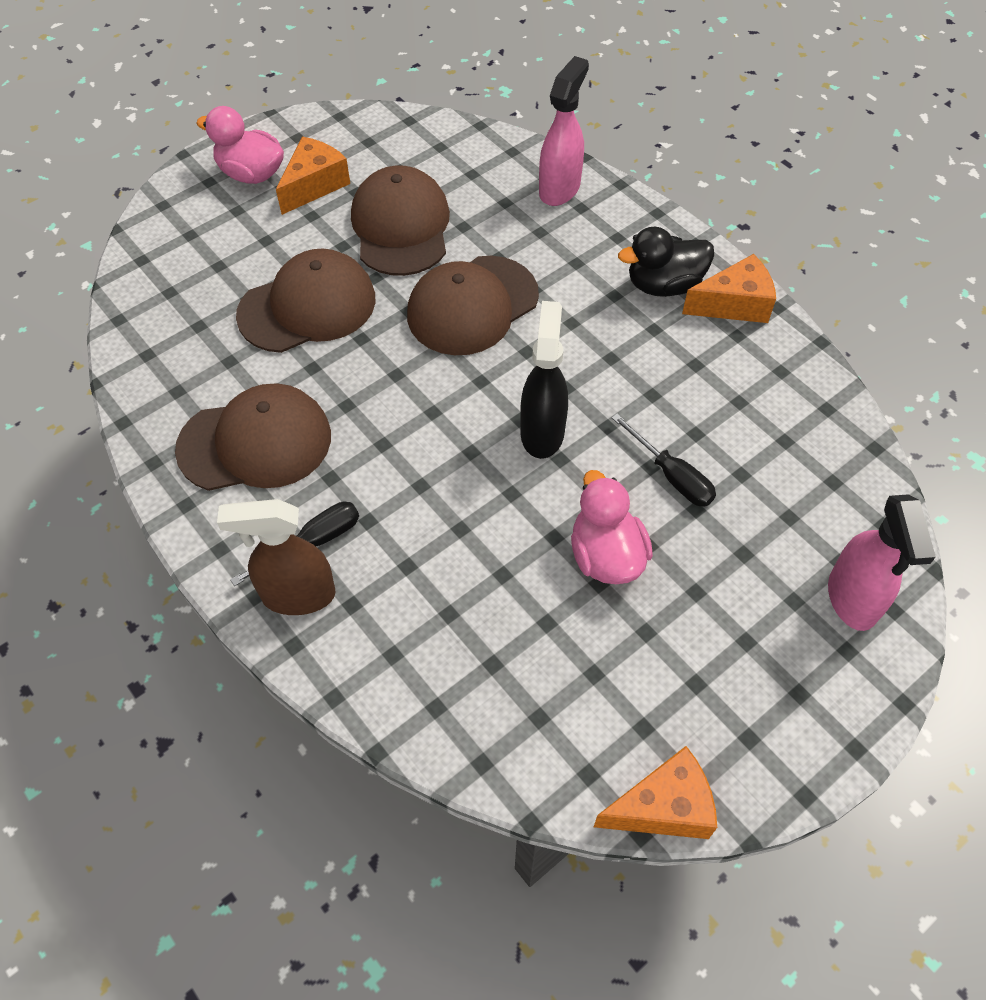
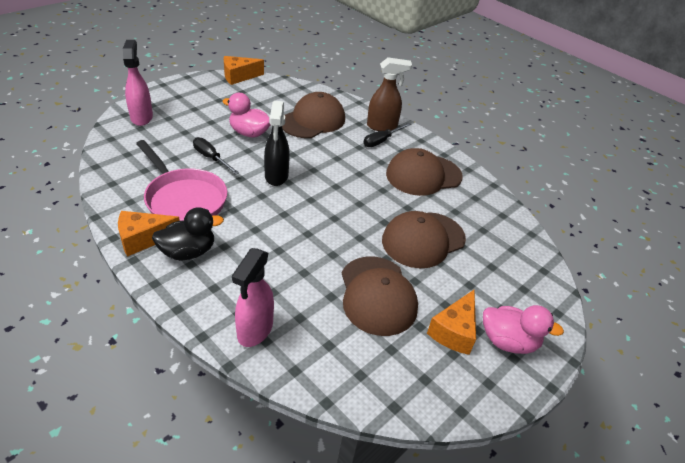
camera: 170 degrees right, 15 degrees down
brown cap [407,256,539,355] -> brown cap moved to [282,92,345,138]
pink duck [571,470,653,584] -> pink duck turned 135 degrees clockwise [222,93,271,137]
none -> pink pan [136,140,227,221]

